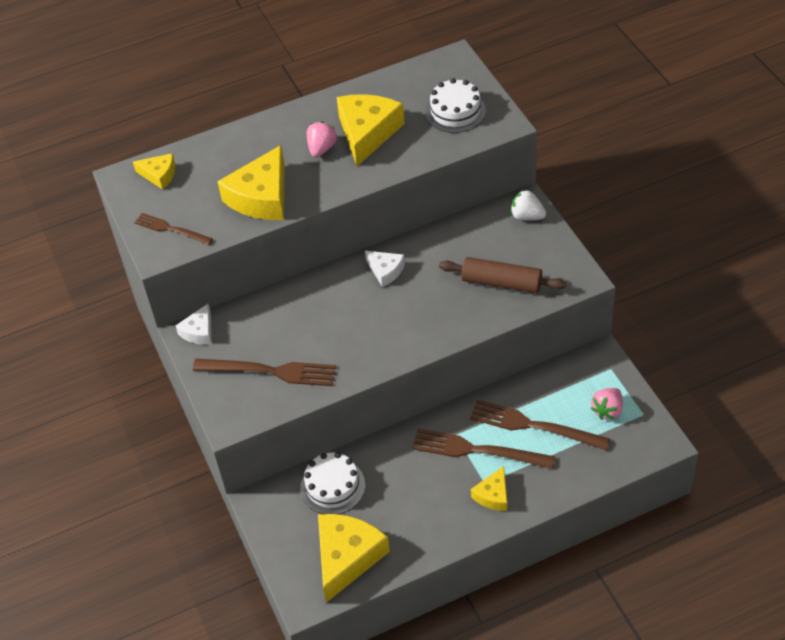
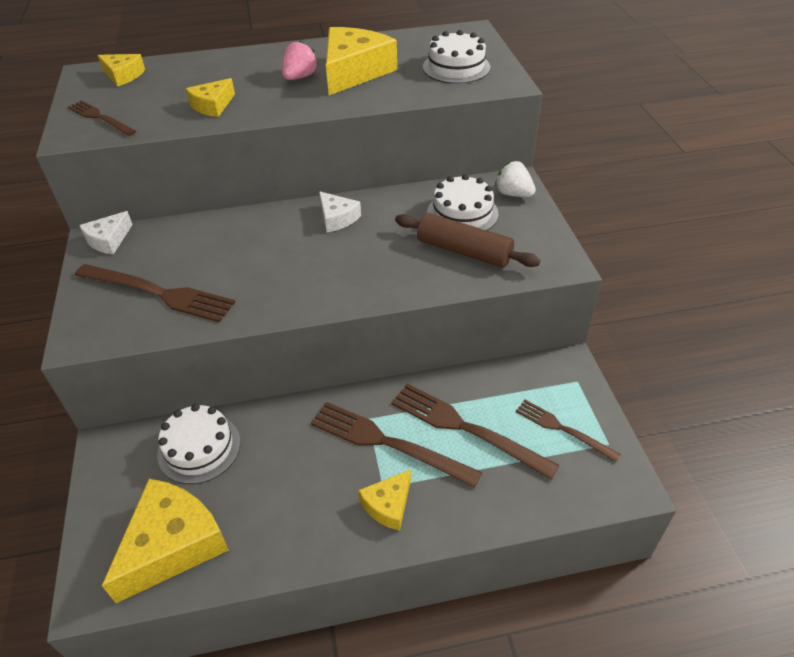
camera: 10 degrees right, 5 degrees down
yellow cheese [217,145,285,220] -> yellow cheese [186,78,235,117], size x0.53
pink strawberry [590,388,623,420] -> brown fork [516,400,621,462]
none -> white cake [427,174,499,230]

